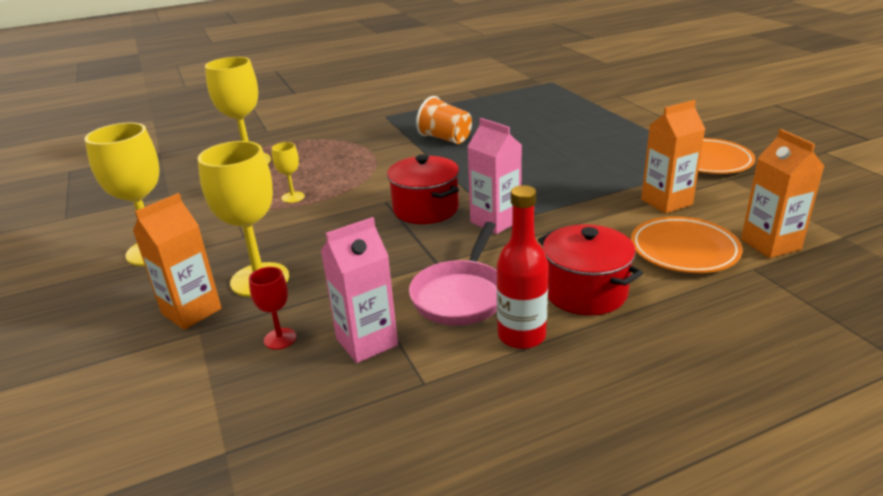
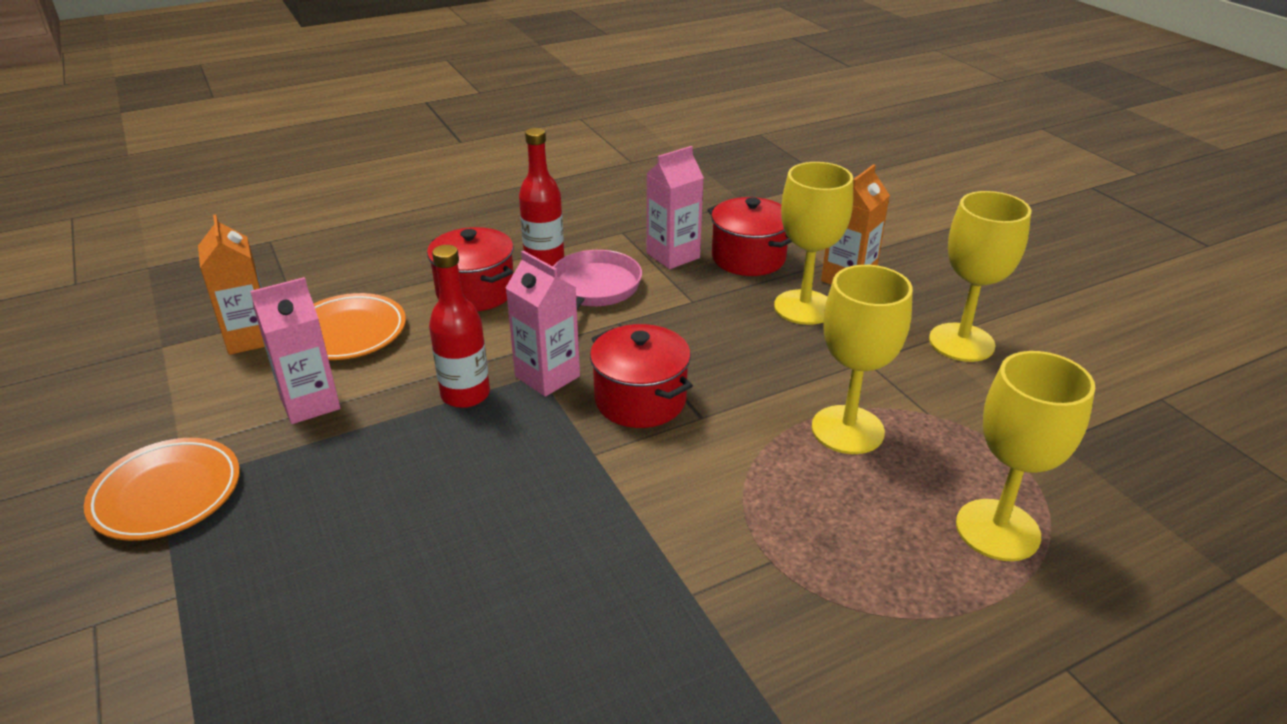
camera: 175 degrees right, 5 degrees up
red goblet [249,267,296,350] -> red pot [708,197,792,276]
yellow goblet [272,142,305,203] -> yellow goblet [812,265,913,454], size x2.04
orange cup [416,96,472,144] -> none
orange carton [641,100,705,214] -> pink carton [250,277,340,424]
none -> red bottle [429,245,490,408]

